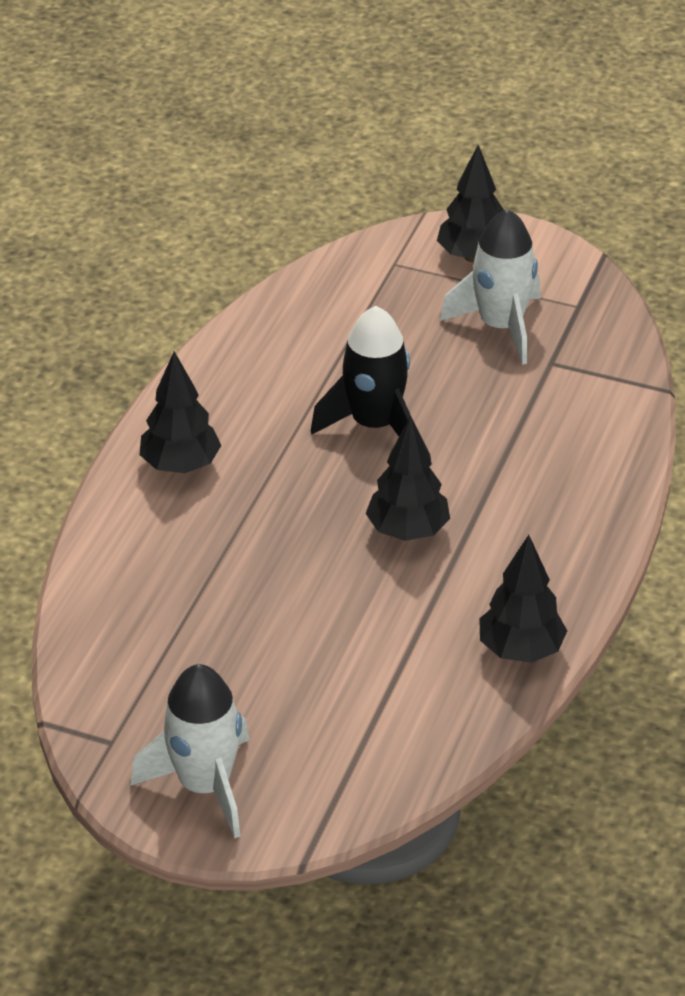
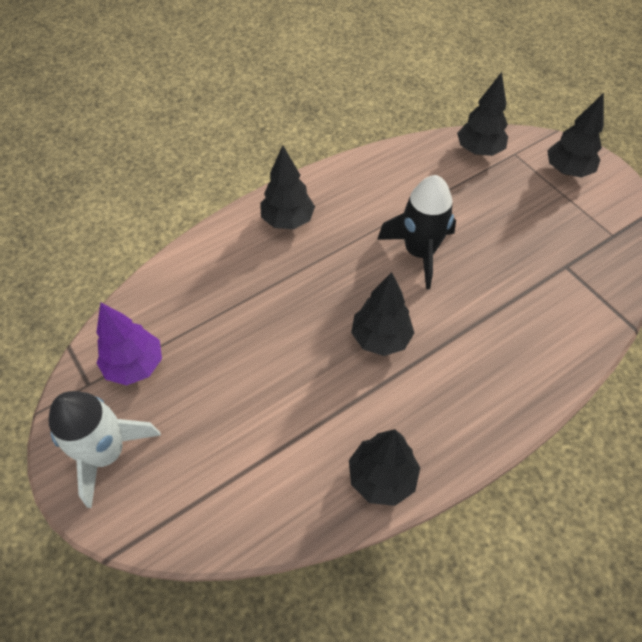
camera: 35 degrees right, 15 degrees up
white rocket [440,209,540,365] -> none
none -> purple tree [96,302,162,385]
none -> black tree [457,72,508,156]

